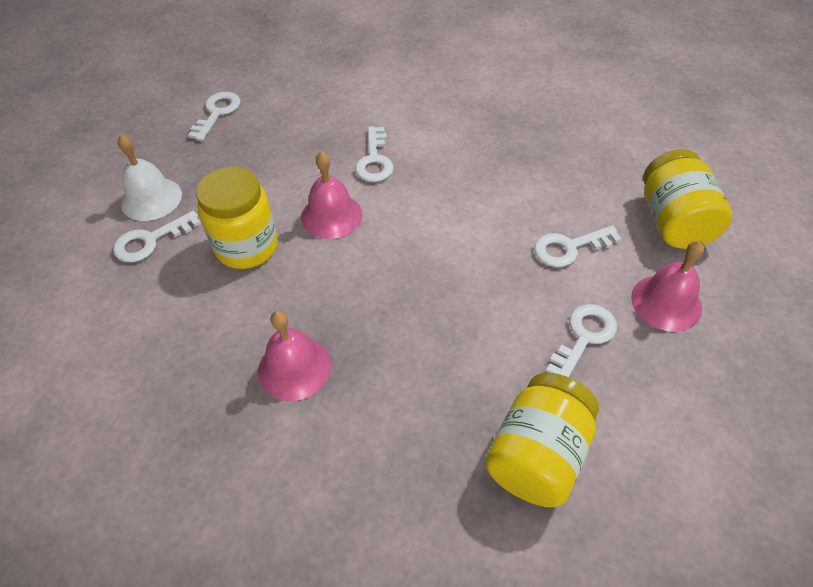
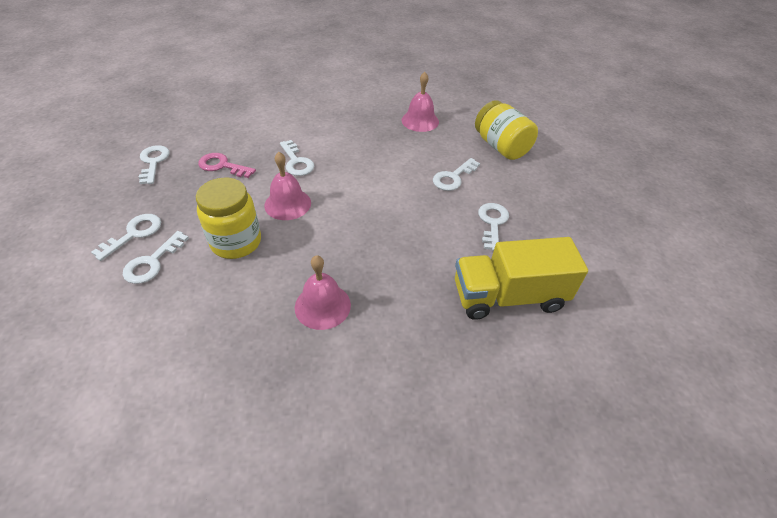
camera: 30 degrees left, 5 degrees down
white bell [118,135,182,221] -> white key [91,214,161,261]
yellow jar [485,373,599,507] -> yellow truck [455,237,588,320]
pink bell [631,241,704,332] -> pink bell moved to [401,72,439,132]
none -> pink key [198,153,256,178]

